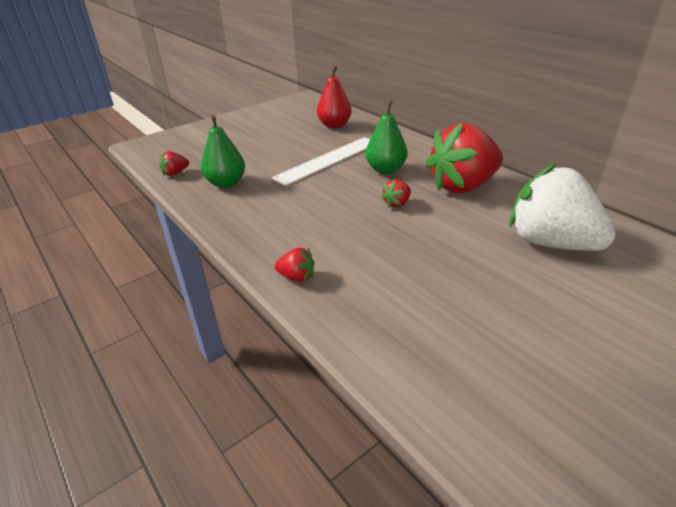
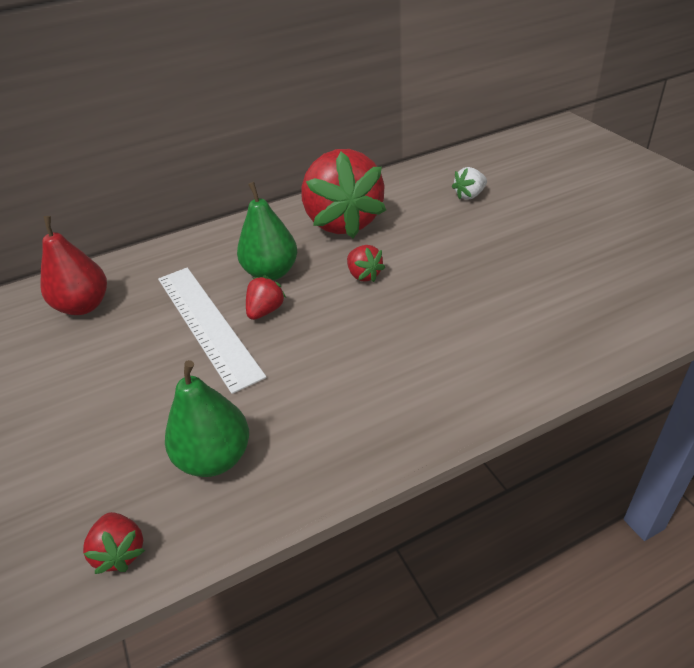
camera: 75 degrees left, 5 degrees up
red strawberry [274,247,314,282] -> red strawberry moved to [246,275,286,320]
white strawberry [509,164,615,251] -> white strawberry [452,167,487,200], size x0.40

